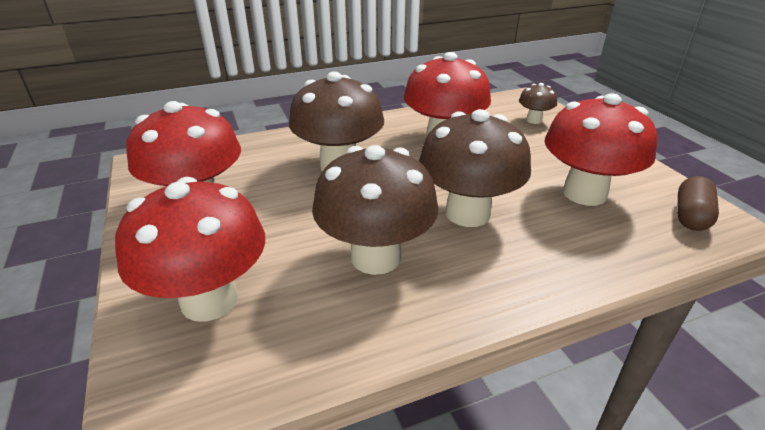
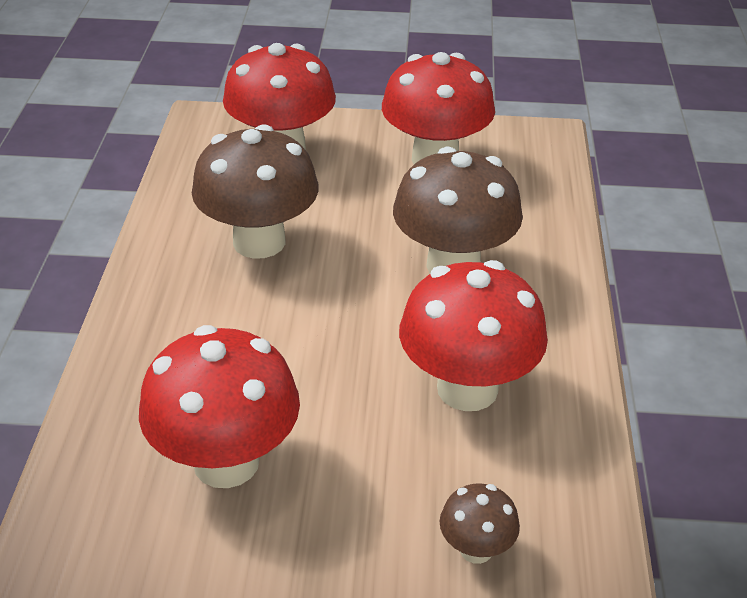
camera: 115 degrees right, 5 degrees up
brown mushroom [419,109,531,227] -> none
brown capsule [677,176,719,231] -> none

